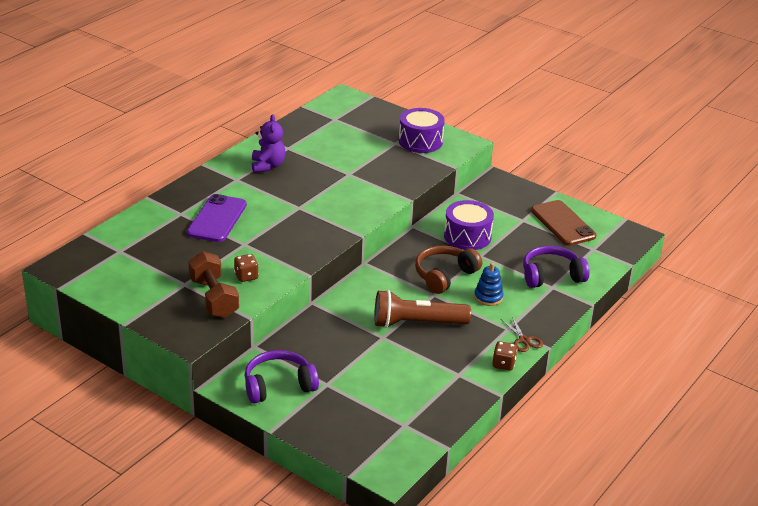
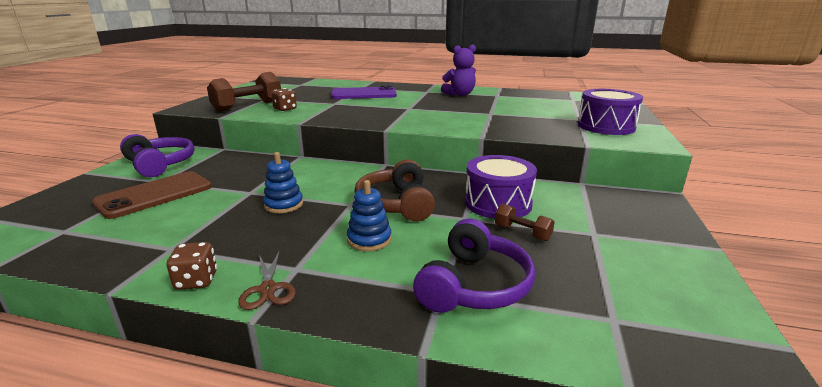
camera: 70 degrees right, 10 degrees down
brown flashlight [374,290,471,328] -> blue stacking toy [263,152,303,213]
brown headphones [415,245,482,294] -> brown headphones turned 120 degrees counterclockwise [354,159,435,221]
brown scissors [501,316,543,352] -> brown scissors turned 60 degrees counterclockwise [238,250,296,310]
purple headphones [523,246,590,288] -> purple headphones turned 60 degrees clockwise [413,218,535,313]
brown phone [531,200,596,246] -> brown phone moved to [92,171,212,219]
none -> brown dumbbell [495,204,555,241]

